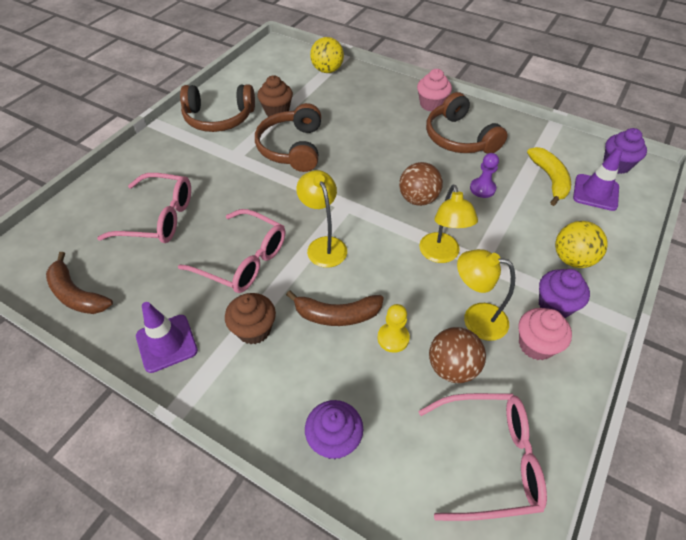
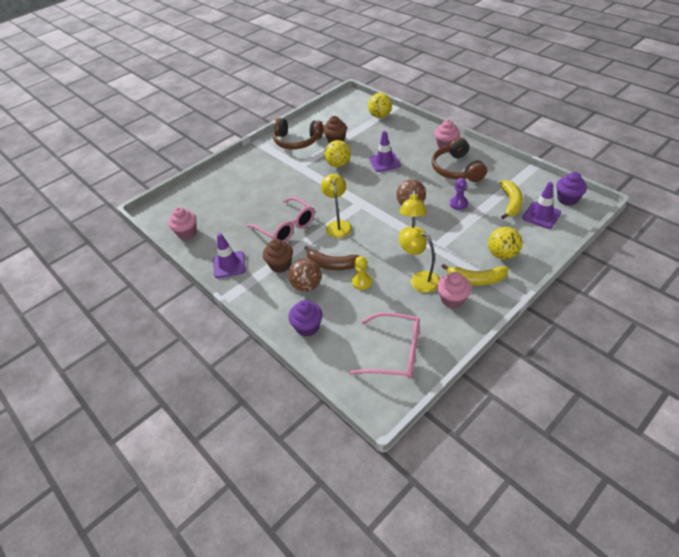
camera: 20 degrees right, 5 degrees down
brown banana [46,252,113,314] -> pink cupcake [168,207,197,239]
pink glasses [97,173,191,243] -> none
brown headphones [255,103,321,172] -> yellow ball [324,140,351,167]
brown ball [429,327,486,383] -> brown ball moved to [288,259,322,292]
purple cupcake [539,269,590,318] -> yellow banana [441,264,508,286]
none -> purple traffic cone [369,131,401,172]

